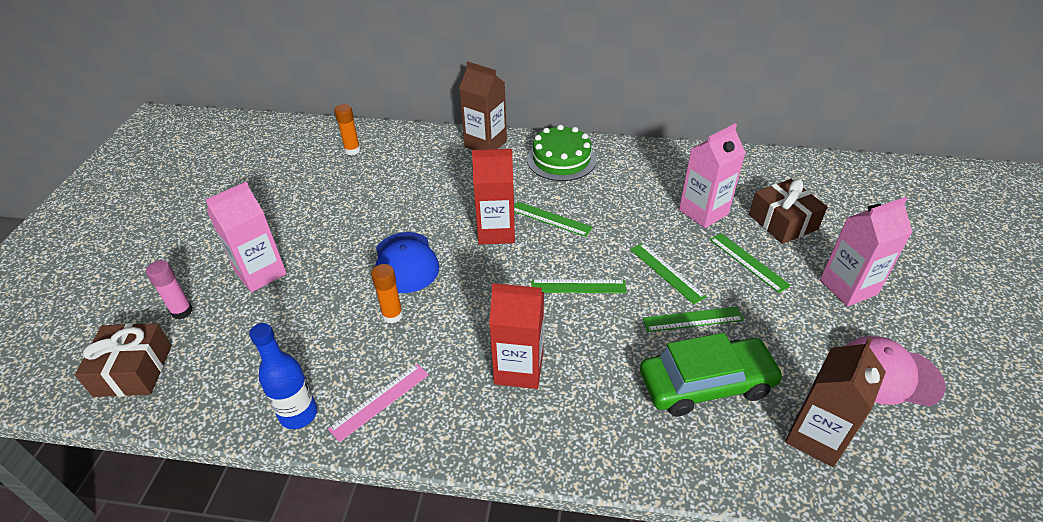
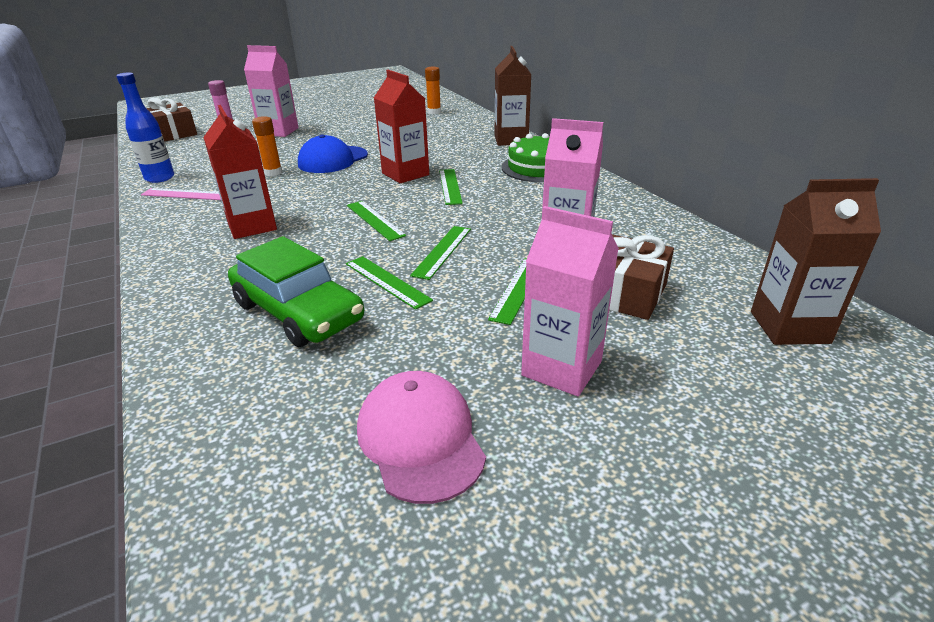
camera: 55 degrees right, 10 degrees down
brown carton [785,338,886,467] -> brown carton moved to [751,178,881,345]

